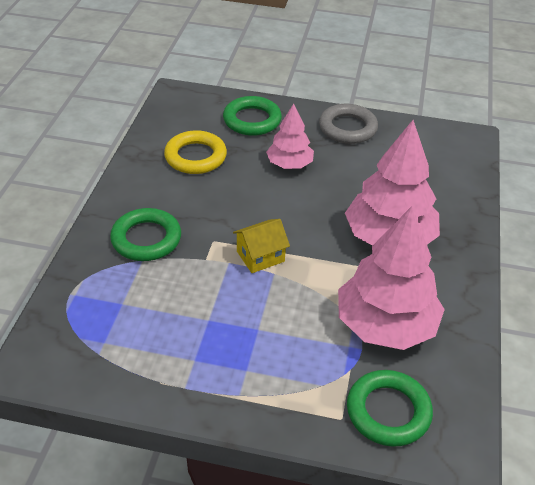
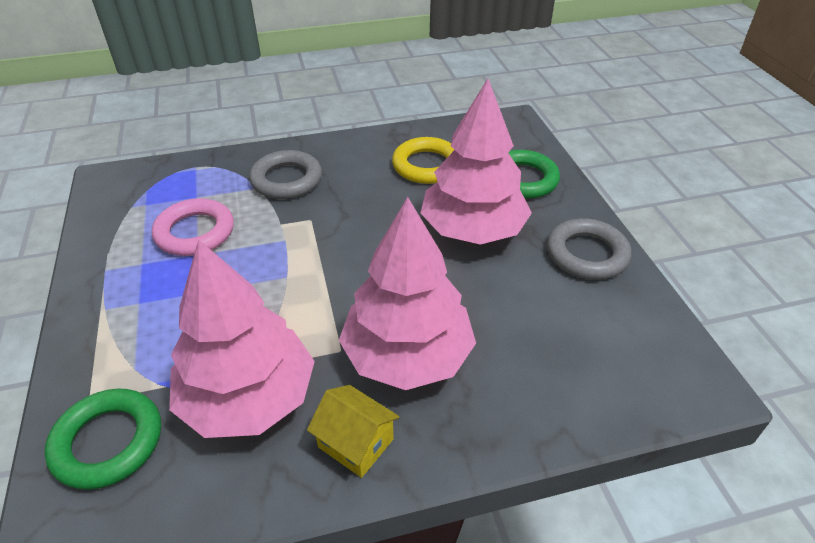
camera: 65 degrees right, 0 degrees up
green ring [110,208,181,261] -> grey ring [249,150,322,199]
yellow house [233,219,290,273] -> yellow house moved to [307,385,400,478]
pink tree [266,104,314,169] -> pink tree [420,79,532,245], size x1.78
none -> pink ring [152,198,234,256]

